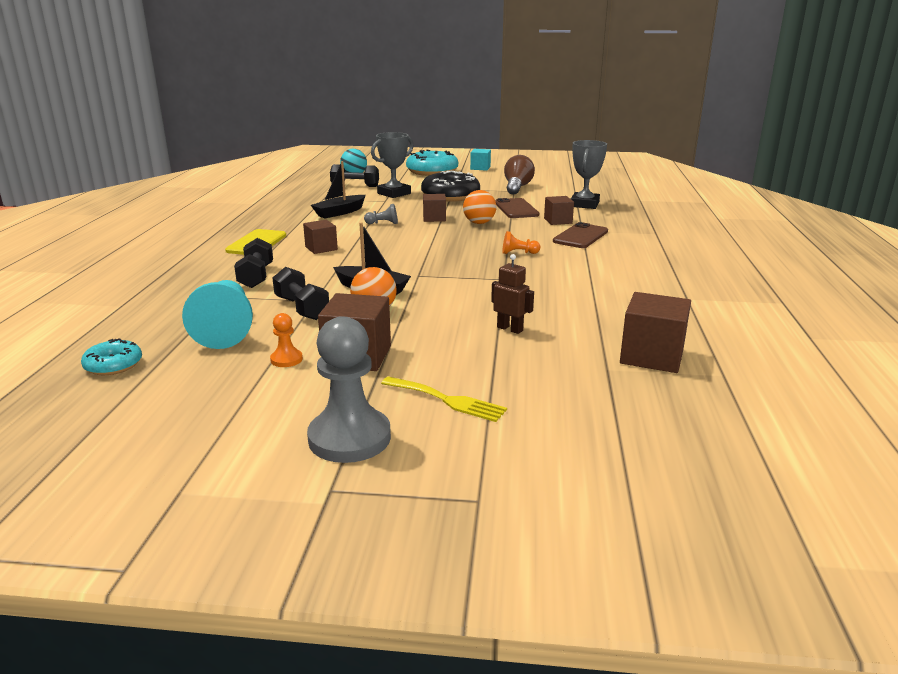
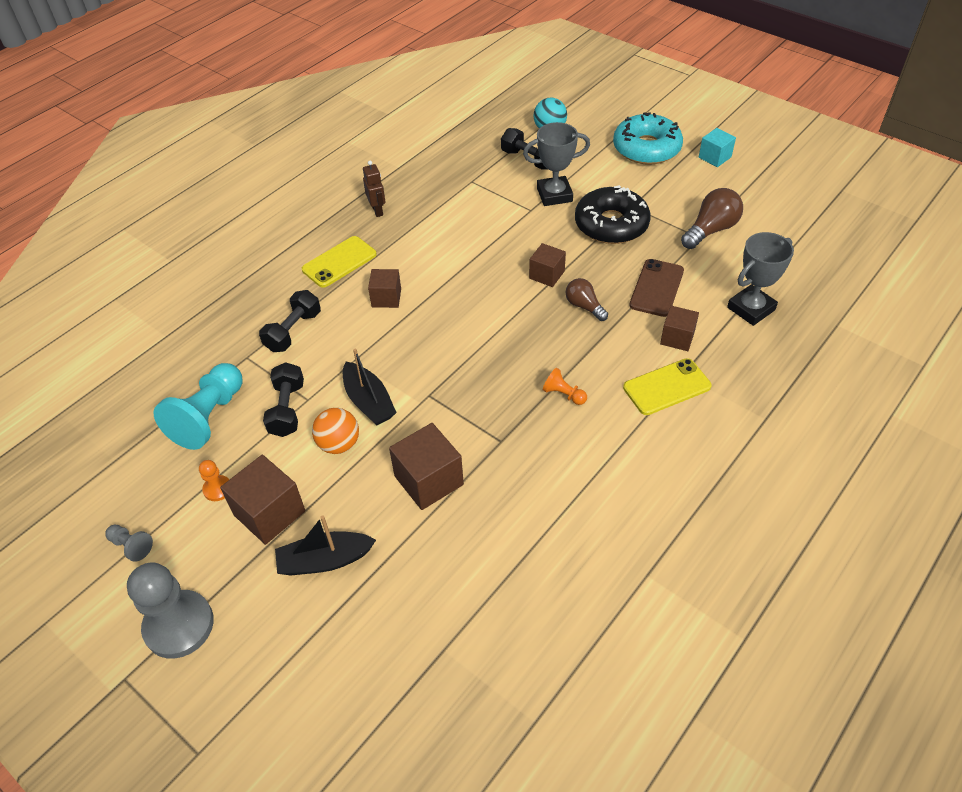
camera: 35 degrees right, 25 degrees up
turquoise donut [81,338,142,375] -> none
black boat [311,161,366,219] -> black boat moved to [275,515,376,576]
grey pawn [364,204,398,224] -> grey pawn moved to [105,525,153,562]
yellow fork [381,376,507,422] -> none
orange ball [463,190,496,224] -> brown light bulb [566,278,608,321]
brown robot [491,254,534,334] -> brown robot moved to [363,161,385,217]
brown phone [553,222,608,248] -> yellow phone [623,358,712,415]
brown cube [620,292,691,373] -> brown cube moved to [389,423,464,510]

